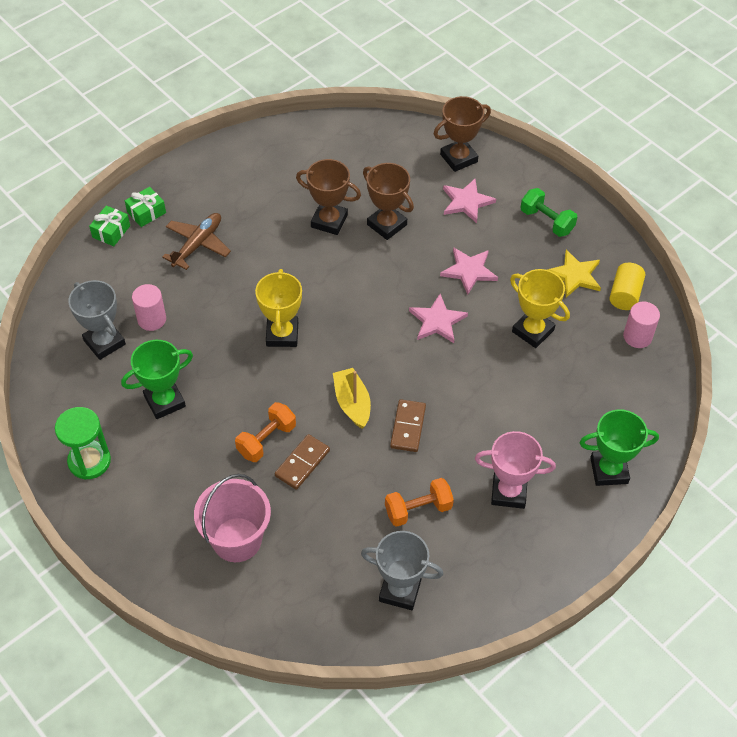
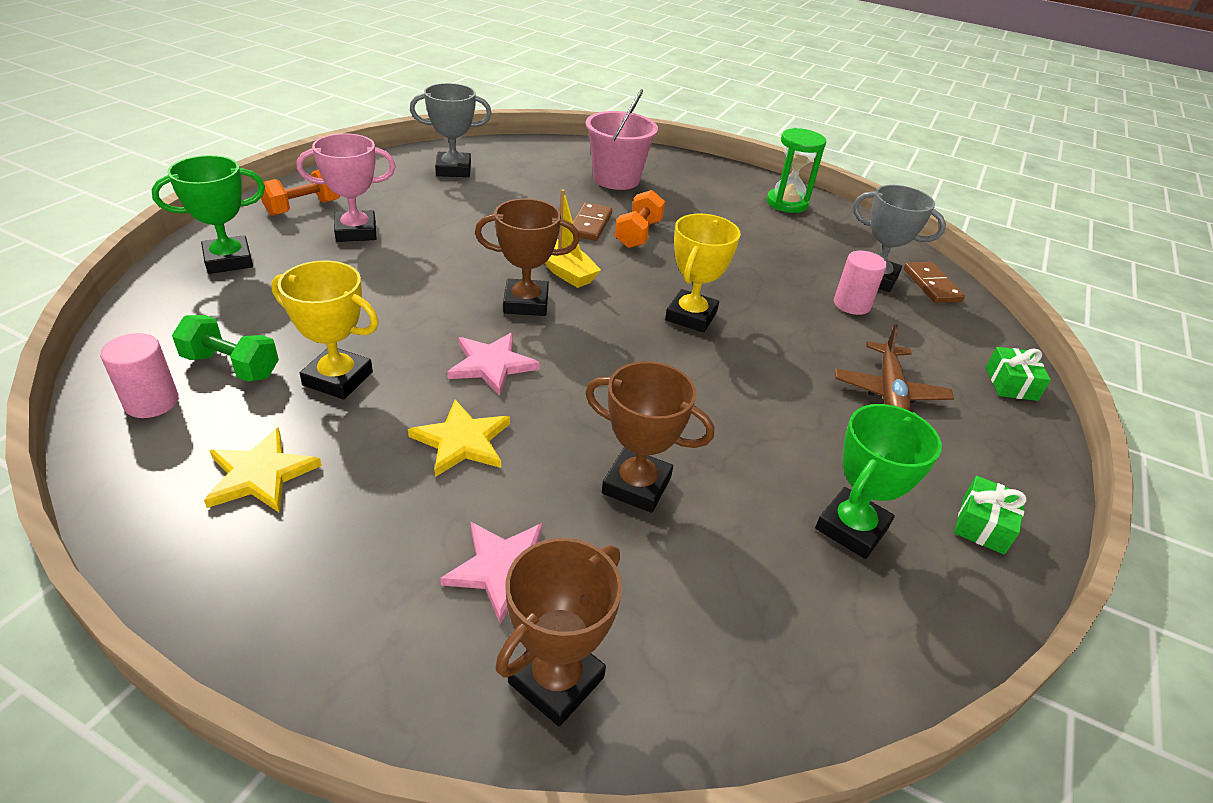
camera: 155 degrees right, 15 degrees down
green trophy [121,340,193,419] -> green trophy moved to [815,404,942,559]
green gift [125,187,166,227] -> green gift moved to [954,476,1026,555]
yellow trophy [255,269,302,347] -> yellow trophy turned 45 degrees clockwise [665,214,741,332]
brown trophy [296,159,361,235] -> brown trophy moved to [475,199,580,316]
orange dumbbell [385,478,454,527] -> orange dumbbell moved to [261,169,340,216]
brown domino [390,399,426,452] -> brown domino moved to [904,262,965,303]
pink star [440,247,498,295] -> yellow star [408,400,510,477]
green dumbbell [520,188,577,237] -> green dumbbell moved to [172,315,279,382]
yellow cylinder [609,263,645,310] -> none

